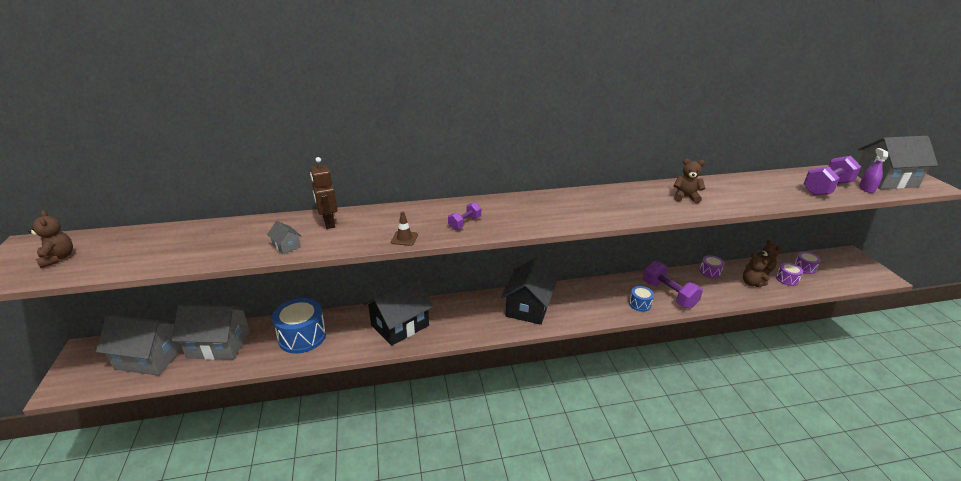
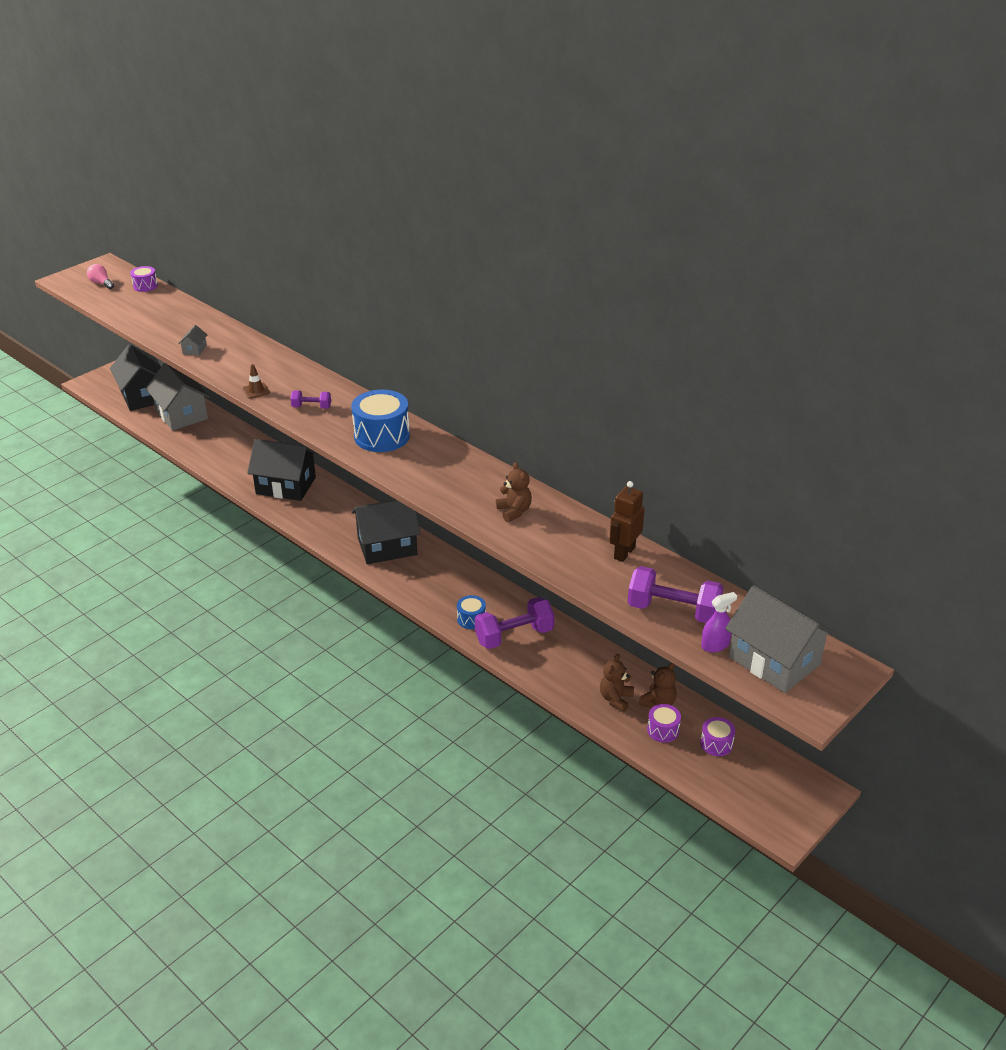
camera: 55 degrees right, 5 degrees up
brown teddy bear [28,210,73,268] -> pink light bulb [87,264,114,289]
grey house [96,314,182,376] -> black house [110,344,161,411]
blue drum [272,298,326,353] -> blue drum moved to [351,390,410,452]
brown robot [310,157,337,229] -> brown robot moved to [610,481,645,562]
purple dumbbell [643,261,703,309] -> purple dumbbell turned 45 degrees clockwise [475,597,554,649]
purple drum [700,255,724,278] -> purple drum moved to [130,266,158,292]

